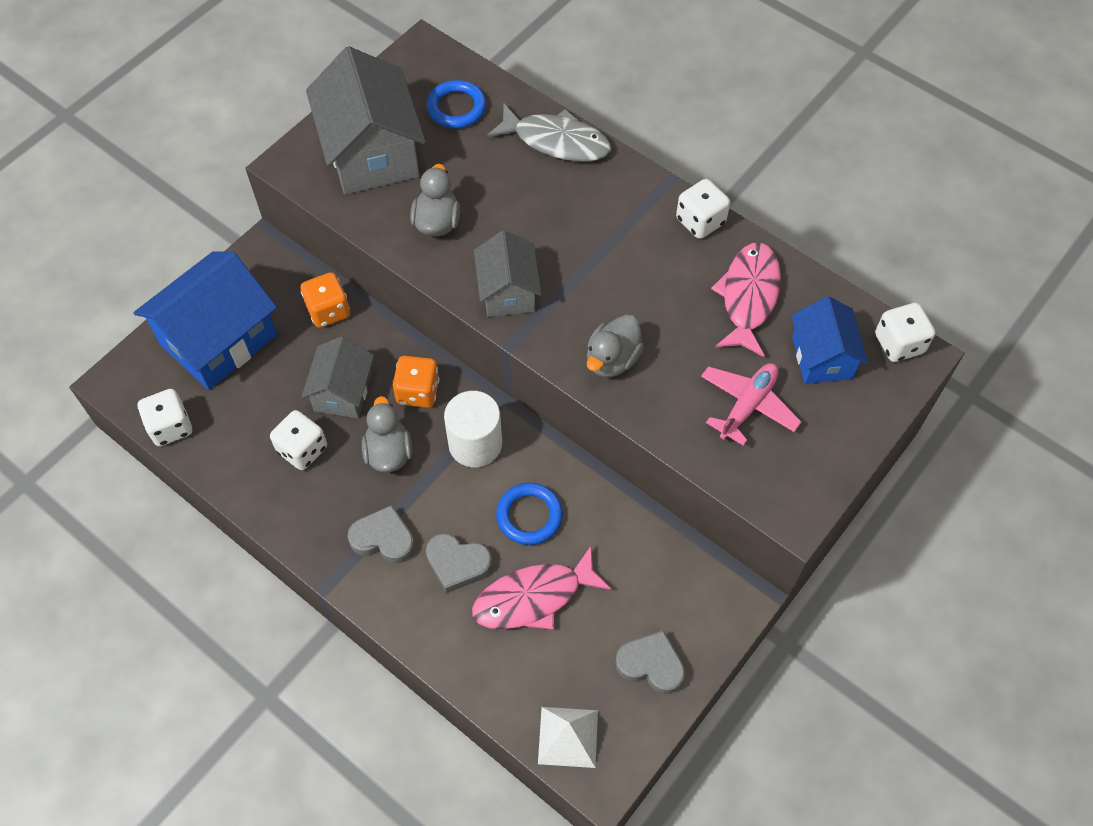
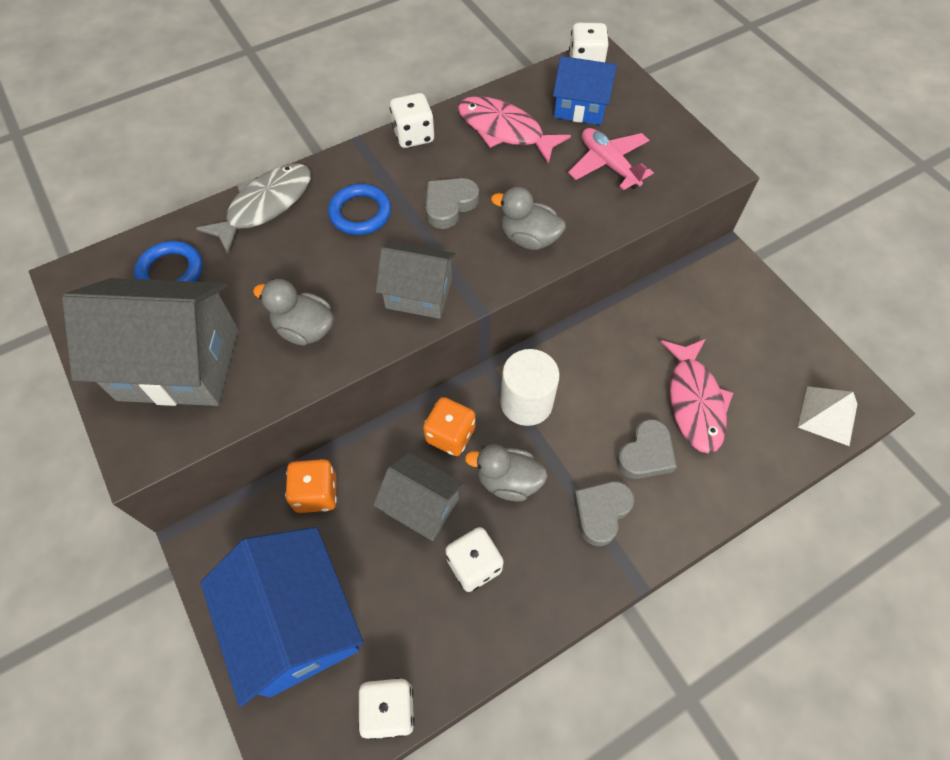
camera: 70 degrees left, 0 degrees up
blue ring [496,483,563,545] -> blue ring moved to [328,184,391,235]
grey duck [587,315,644,377] -> grey duck turned 150 degrees clockwise [491,187,566,250]
grey heart [615,630,685,694] -> grey heart moved to [426,178,479,229]

